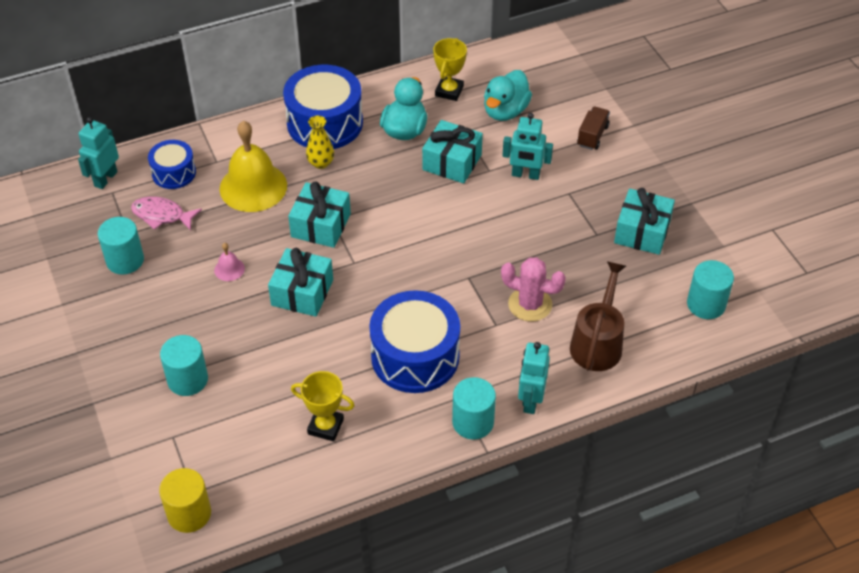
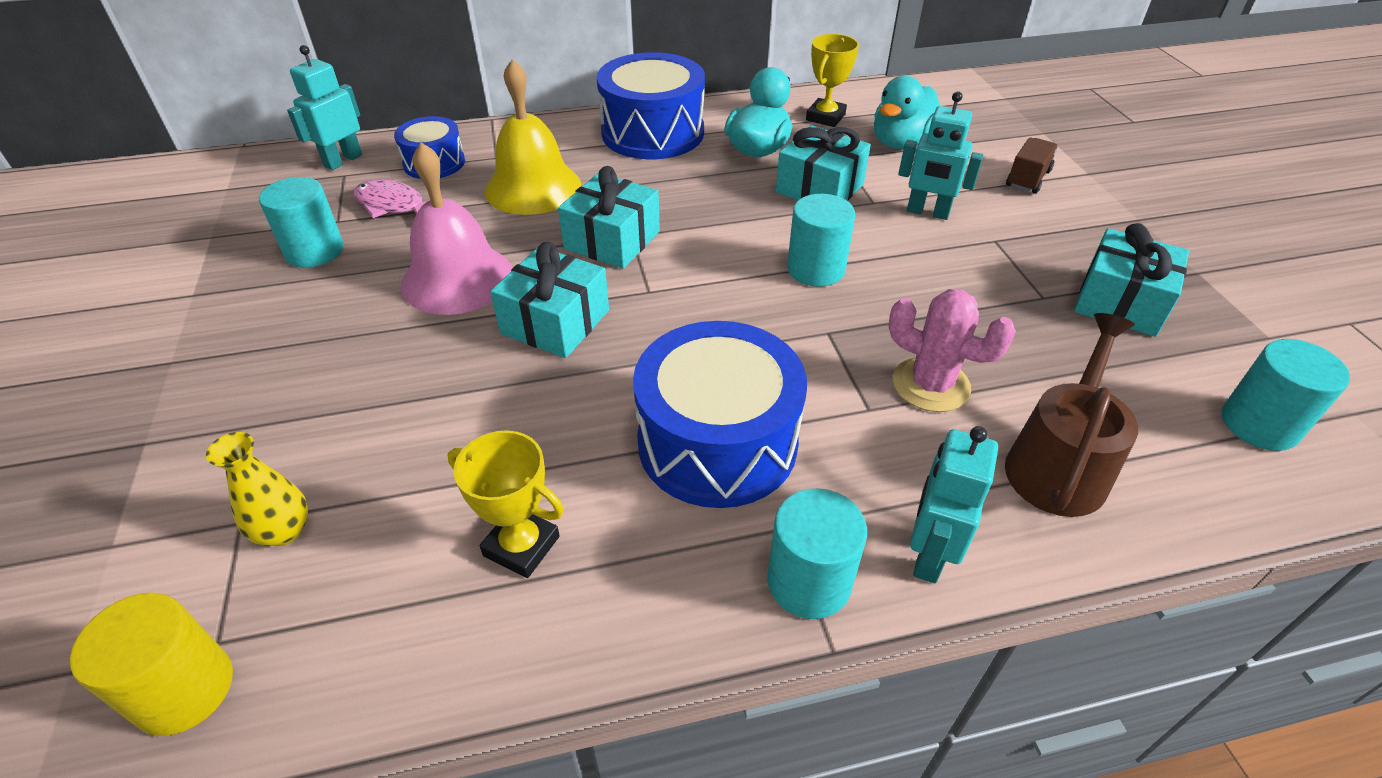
camera: 10 degrees right, 5 degrees down
turquoise cylinder [160,335,208,396] -> turquoise cylinder moved to [787,194,855,287]
pink bell [214,243,245,281] -> pink bell [401,142,512,315], size x2.35
yellow vase [306,115,334,169] -> yellow vase moved to [206,432,308,546]

